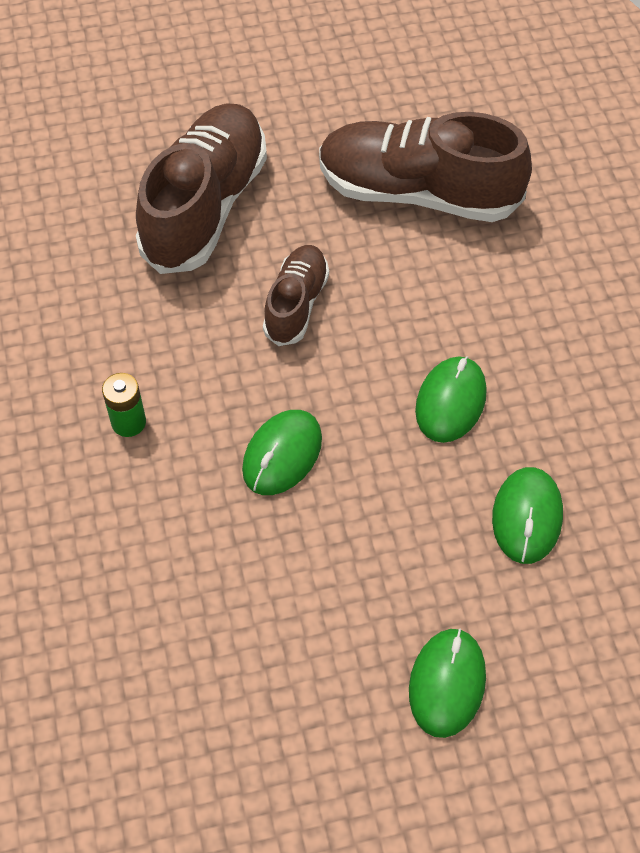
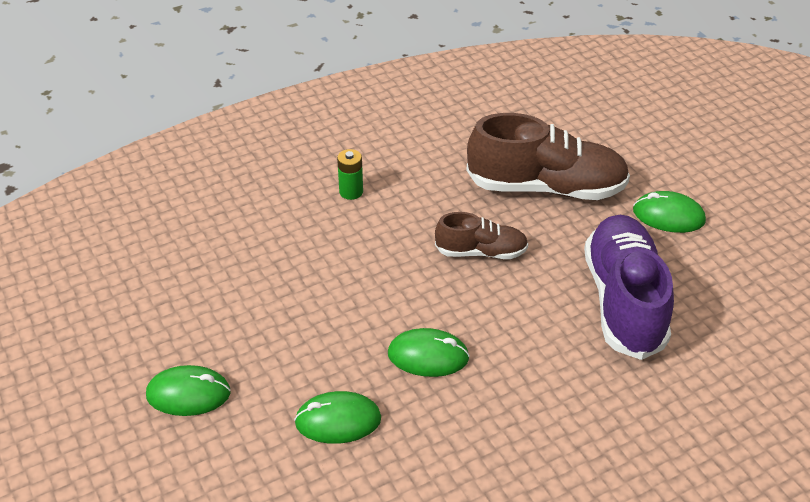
camera: 75 degrees right, 15 degrees down
green mouse [242,410,322,495] -> green mouse moved to [633,191,706,233]
brown shoe [319,112,532,222] -> purple shoe [584,215,674,360]

